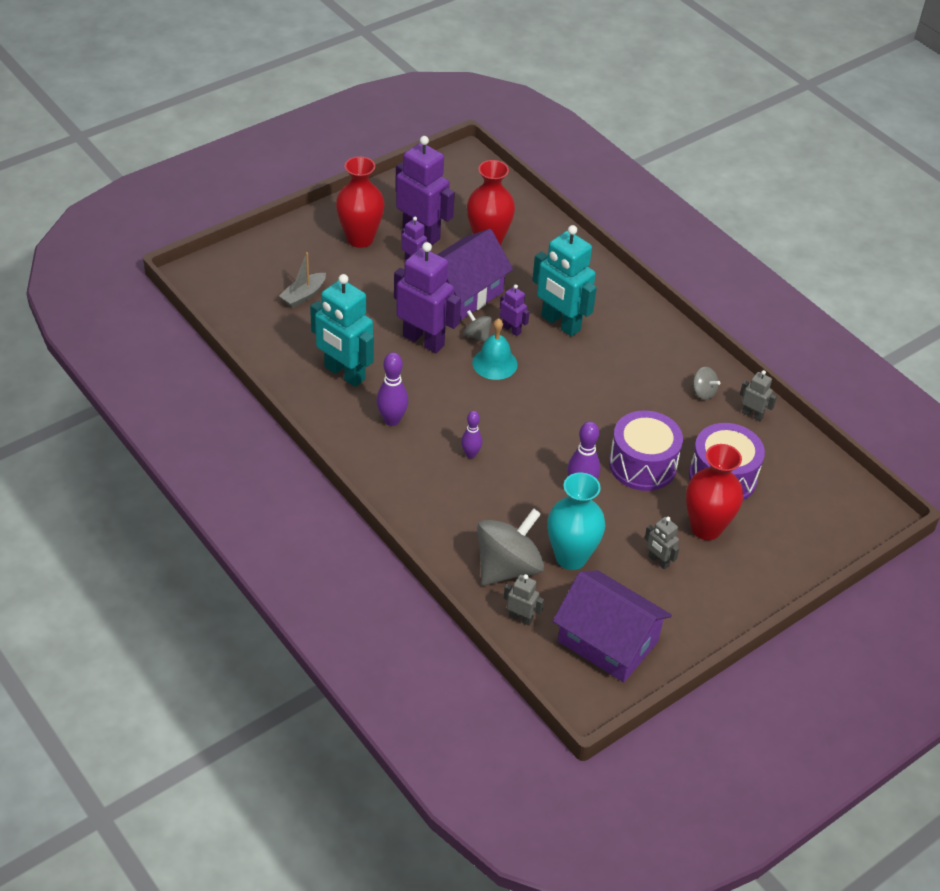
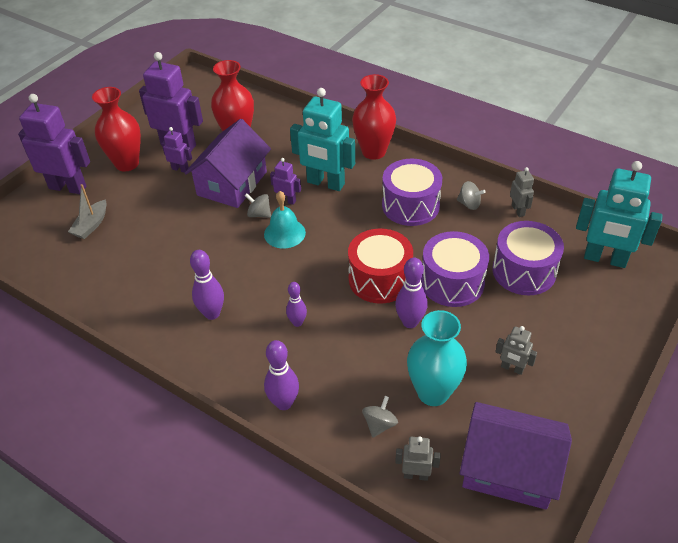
camera: 15 degrees left, 0 degrees up
turquoise robot [310,274,374,387] -> turquoise robot moved to [576,161,663,268]
purple robot [394,242,461,353] -> purple robot moved to [18,94,90,194]
grey spinning top [477,508,544,585] -> grey spinning top [362,396,398,438], size x0.46
red vase [686,444,743,540] -> red vase moved to [352,74,396,160]
grey robot [740,370,777,422] -> grey robot turned 60 degrees clockwise [510,167,534,217]
none -> purple bowling pin [264,340,299,410]
none -> red drum [348,229,413,304]
none -> purple drum [382,159,442,226]

